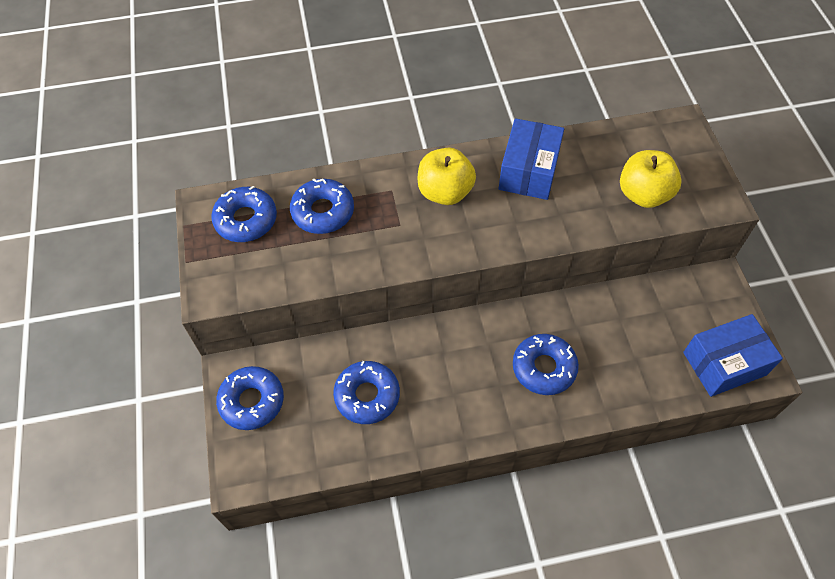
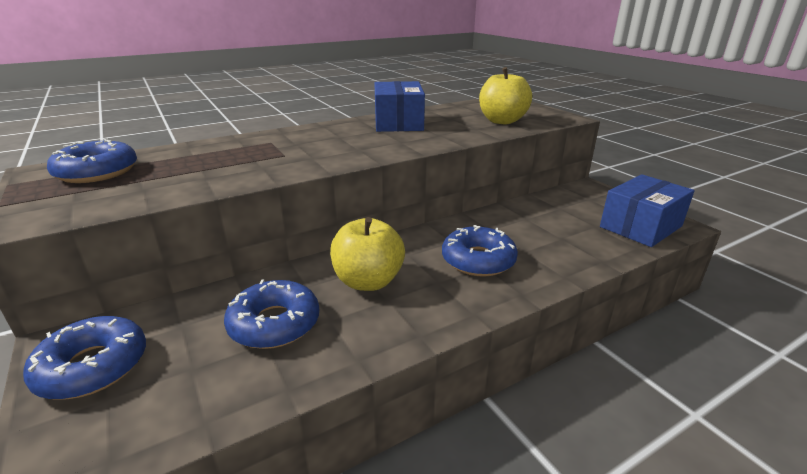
camera: 20 degrees left, 30 degrees down
blue donut [290,179,354,234] -> none
yellow apple [418,148,476,205] -> yellow apple moved to [330,217,405,291]

